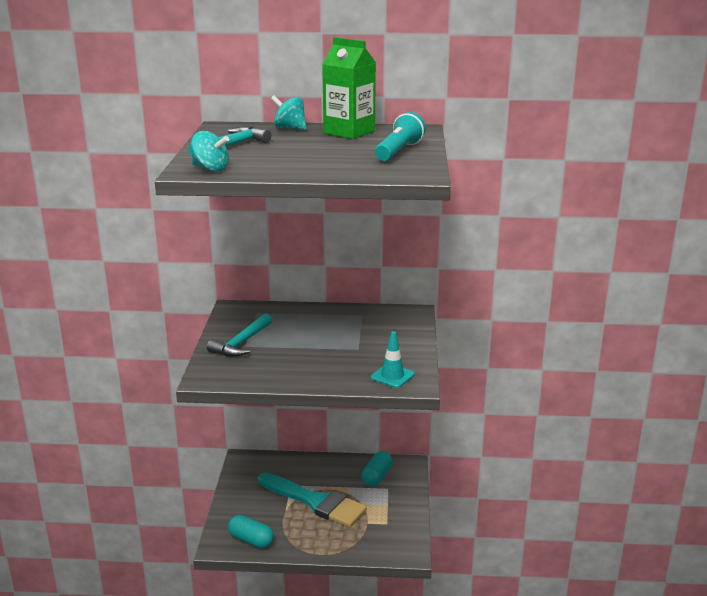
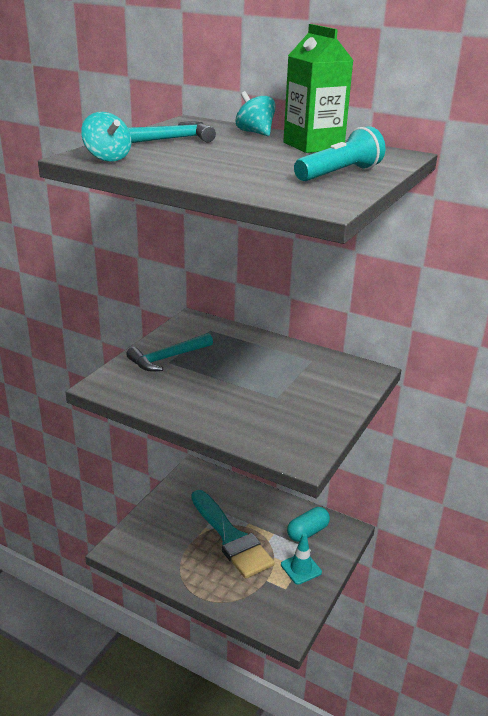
camera: 25 degrees right, 5 degrees up
turquoise capsule [228,515,274,548] -> none
turquoise traffic cone [371,331,414,388] -> turquoise traffic cone moved to [281,533,322,585]

